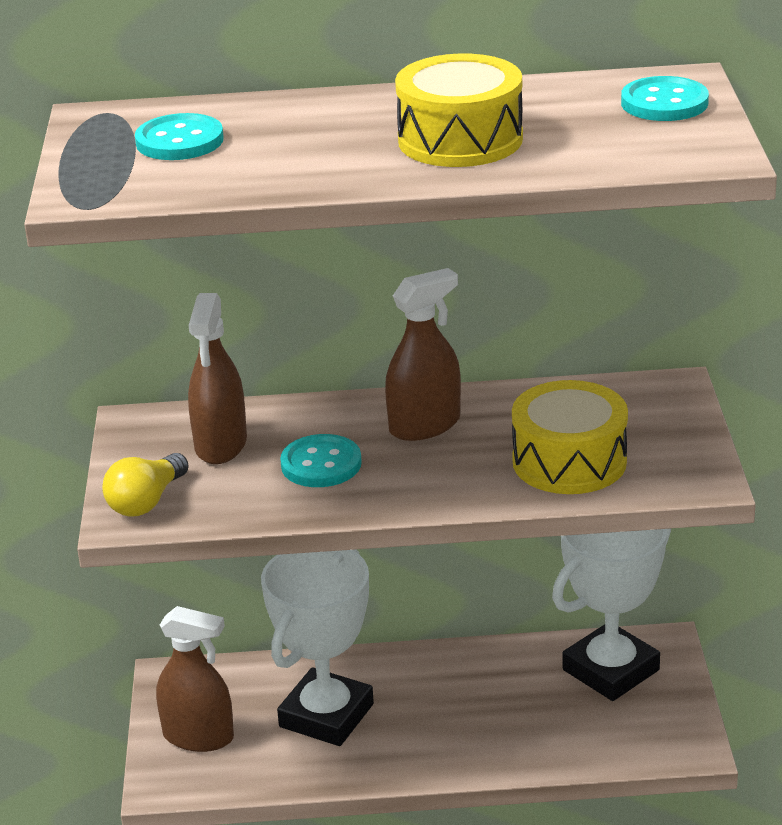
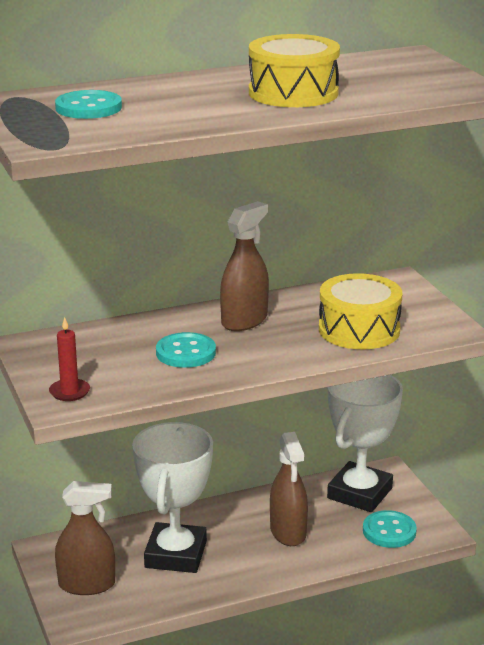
camera: 20 degrees left, 5 degrees down
yellow light bulb [102,453,189,516] -> red candle [49,317,90,401]
brown spray bottle [188,293,247,464] -> brown spray bottle moved to [270,432,308,546]
turquoise button [621,76,709,121] -> turquoise button moved to [363,510,417,548]

